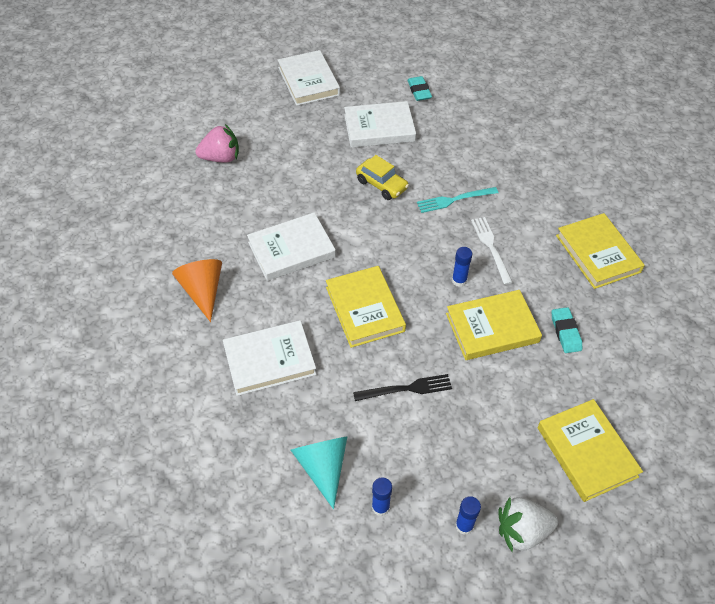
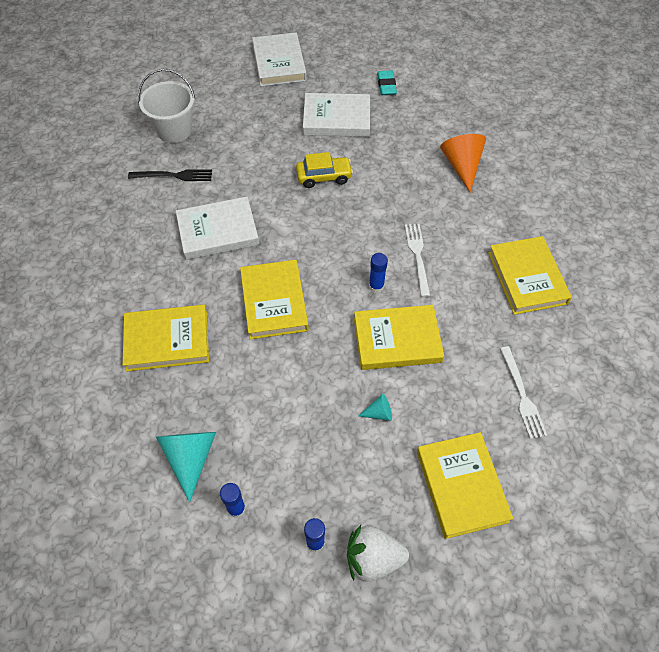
camera: 10 degrees right, 5 degrees up
orange cone [172,259,222,322] -> orange cone moved to [440,134,486,192]
pink strawberry [195,124,239,163] -> white bucket [138,69,195,143]
white book [223,320,317,396] -> yellow book [123,305,209,372]
black fork [353,374,452,401] -> black fork moved to [128,169,212,181]
yellow car [356,155,409,200] -> yellow car turned 60 degrees counterclockwise [296,152,353,188]
turquoise fork [417,187,498,213] -> none
turquoise eraser [552,307,582,353] -> none
none -> turquoise cone [358,394,392,421]
none -> white fork [500,346,547,439]

